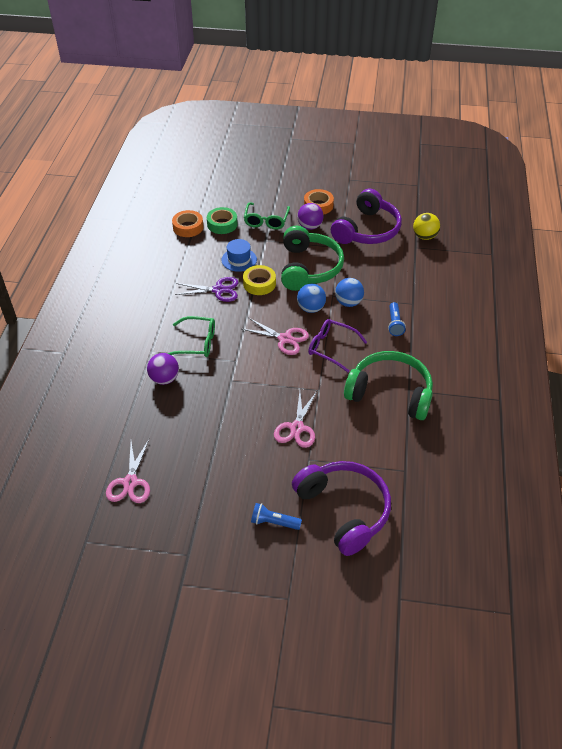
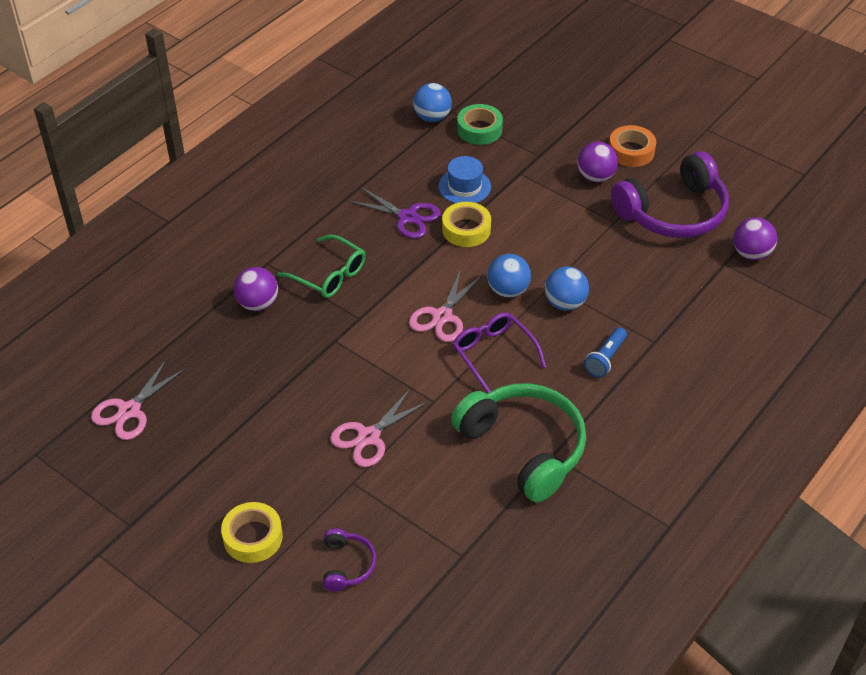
camera: 30 degrees right, 0 degrees up
orange tape [172,210,204,237] -> blue ball [413,83,452,122]
pink scissors [242,318,309,355] -> pink scissors turned 60 degrees clockwise [409,269,483,342]
green glasses [244,202,290,230] -> none
blue flashlight [251,503,302,530] -> yellow tape [221,502,283,563]
green headphones [281,226,344,291] -> none
purple headphones [292,461,391,556] -> purple headphones [323,528,377,592], size x0.46
yellow ball [413,213,440,240] -> purple ball [733,218,777,260]

